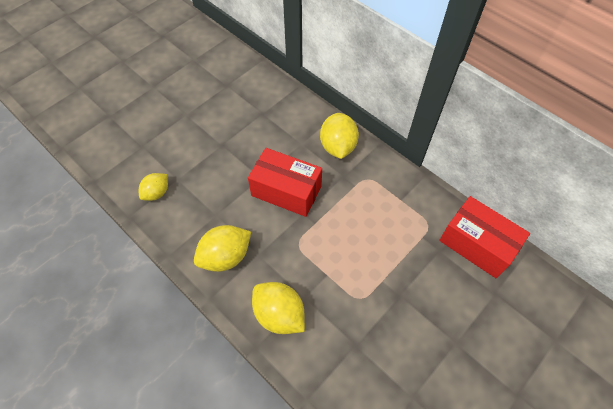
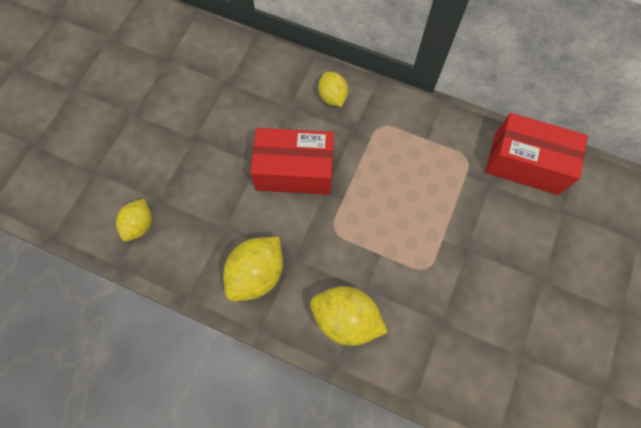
camera: 20 degrees left, 10 degrees up
yellow lemon [320,113,359,159] -> yellow lemon [318,72,348,107], size x0.63

